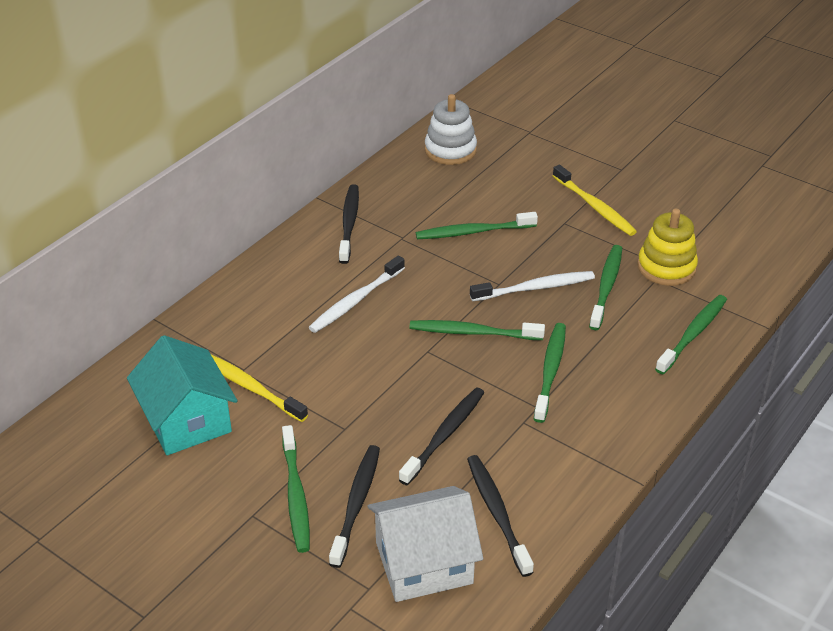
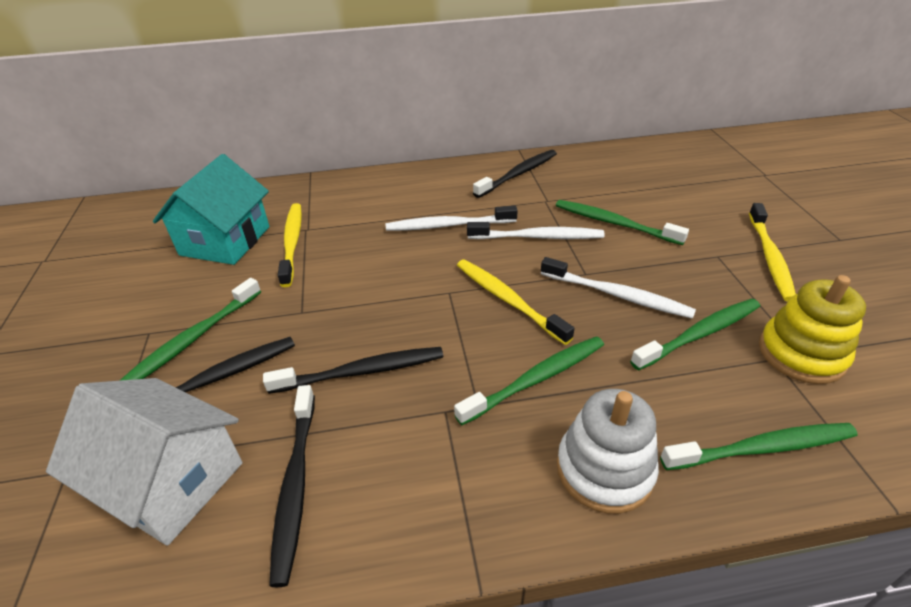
camera: 45 degrees right, 0 degrees up
green toothbrush [409,320,545,340] -> yellow toothbrush [457,260,574,345]
white stacking toy [425,94,477,165] -> white stacking toy moved to [557,389,659,514]
black toothbrush [467,455,534,577] -> black toothbrush turned 150 degrees clockwise [269,385,315,587]
none -> white toothbrush [467,222,605,239]

